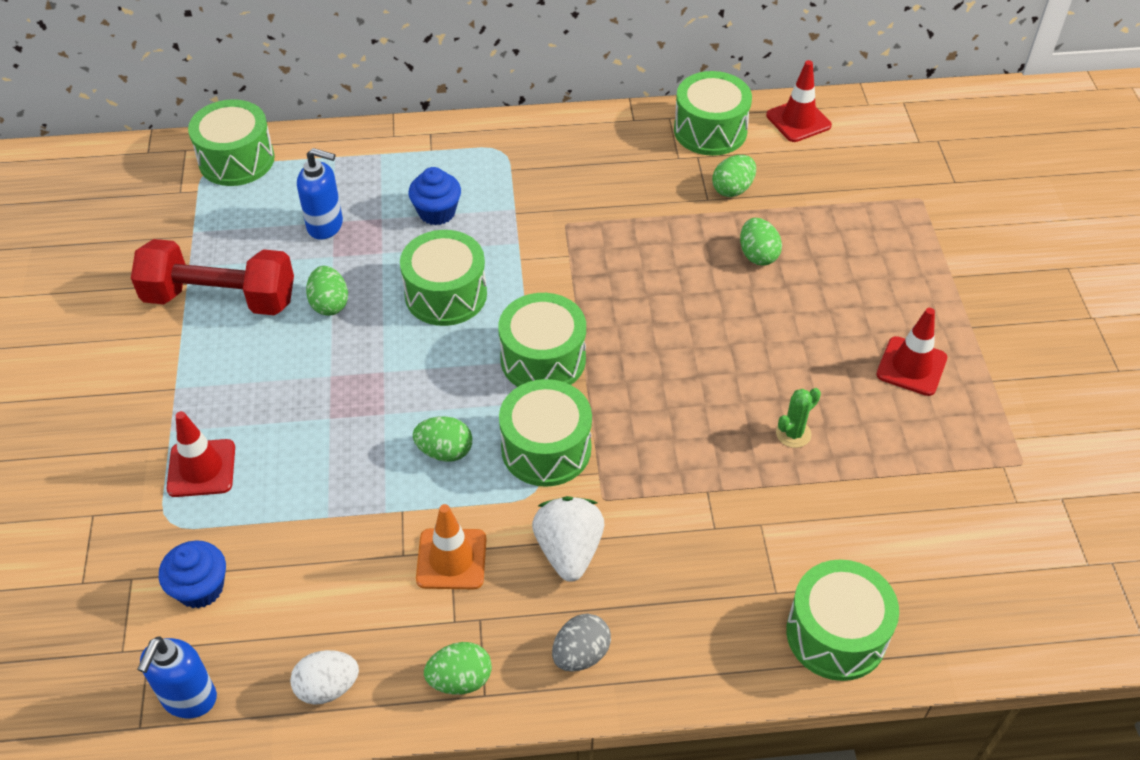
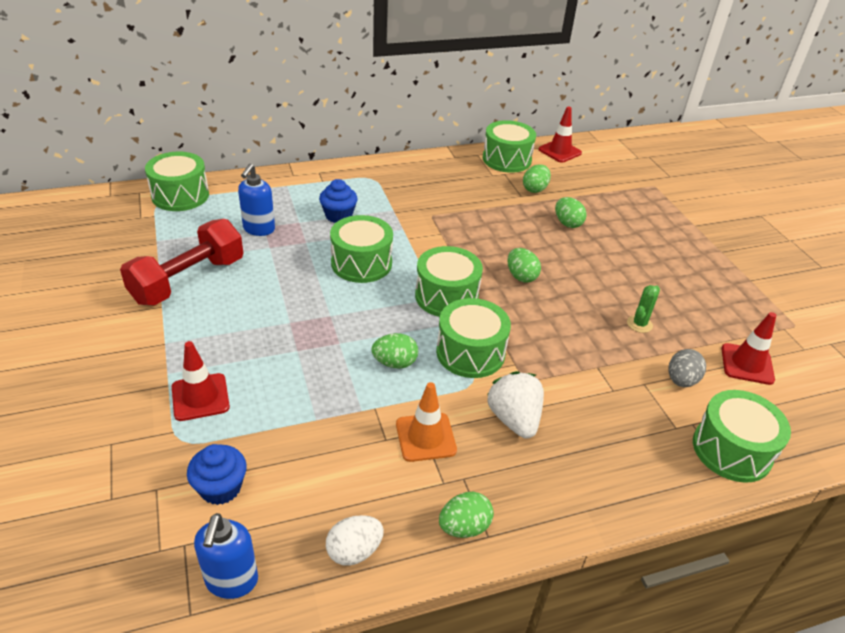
camera: 15 degrees left, 10 degrees down
red dumbbell [131,239,294,316] -> red dumbbell turned 45 degrees counterclockwise [120,219,243,305]
blue soap dispenser [297,148,343,240] -> blue soap dispenser turned 105 degrees clockwise [238,164,275,236]
green egg [306,266,348,316] -> green egg moved to [508,248,541,283]
grey egg [552,614,611,672] -> grey egg moved to [668,349,706,387]
red traffic cone [876,308,947,396] -> red traffic cone moved to [721,312,776,385]

